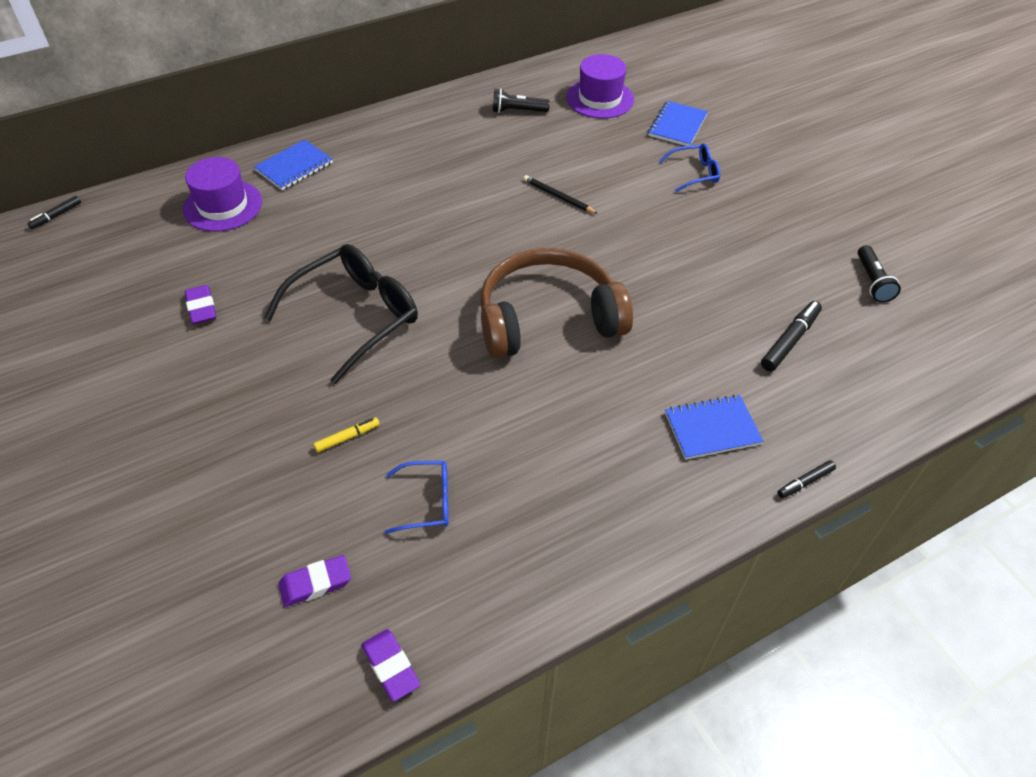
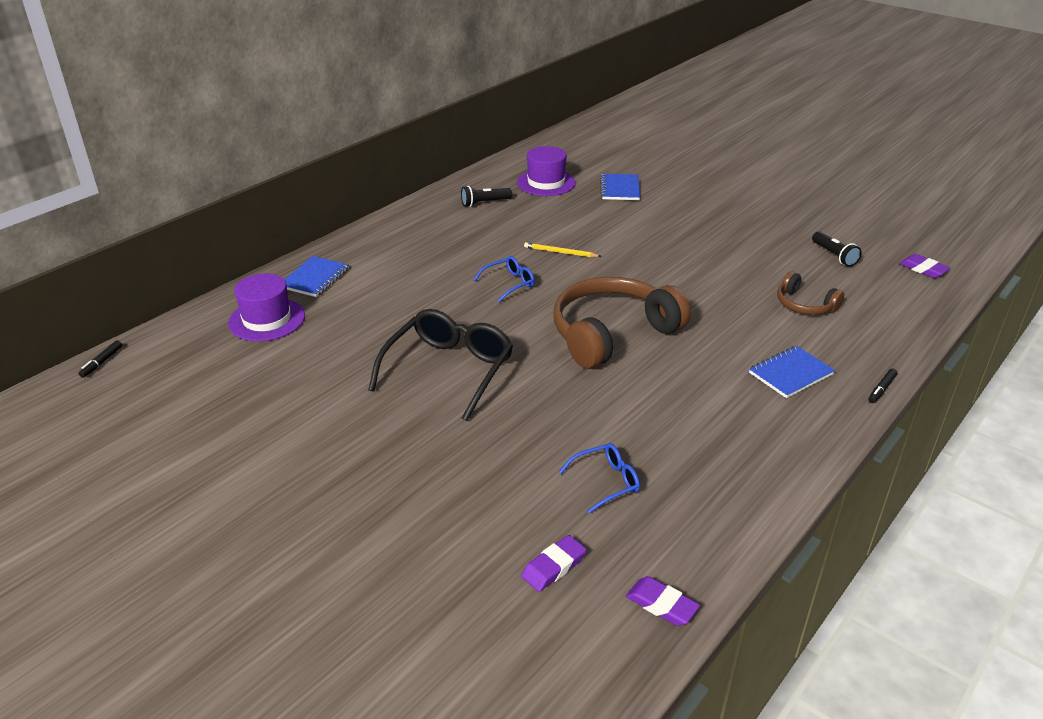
camera: 20 degrees left, 15 degrees down
purple eraser [185,285,216,324] -> purple eraser moved to [899,254,950,278]
yellow marker [314,417,380,452] -> none
black pencil [523,175,598,214] -> yellow pencil [524,242,601,257]
blue glasses [660,143,720,192] -> blue glasses moved to [473,256,535,302]
black marker [761,301,822,372] -> brown headphones [777,271,844,315]

